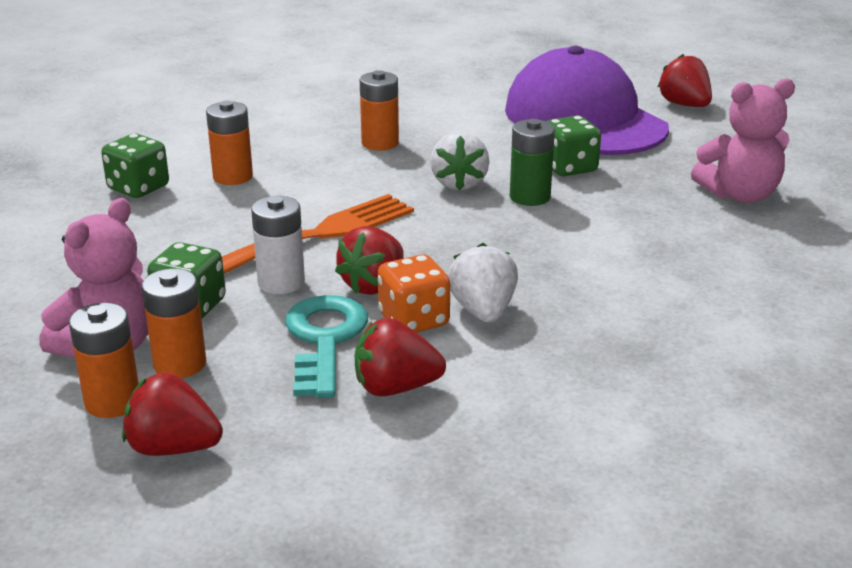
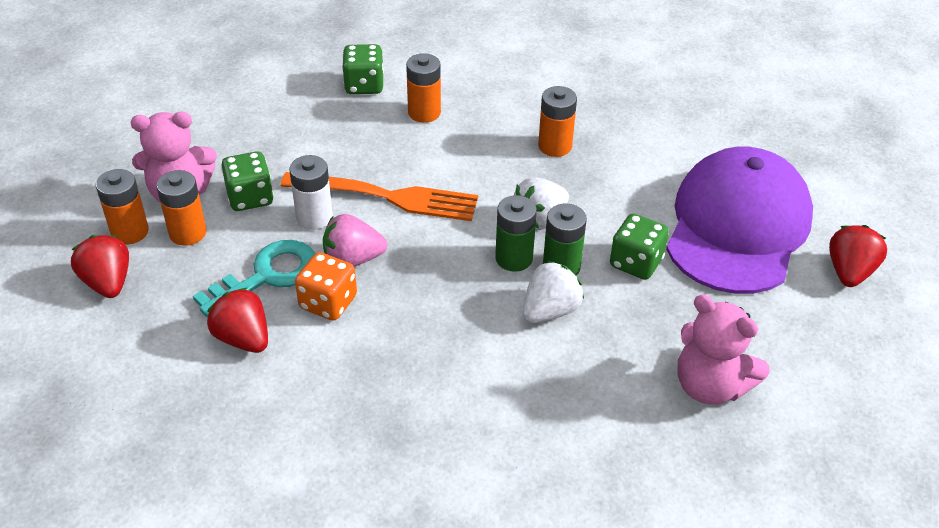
camera: 50 degrees right, 15 degrees up
red strawberry [335,226,404,295] -> pink strawberry [323,214,387,266]
white strawberry [448,243,518,323] -> white strawberry moved to [523,261,584,323]
none -> green battery [495,195,537,272]

